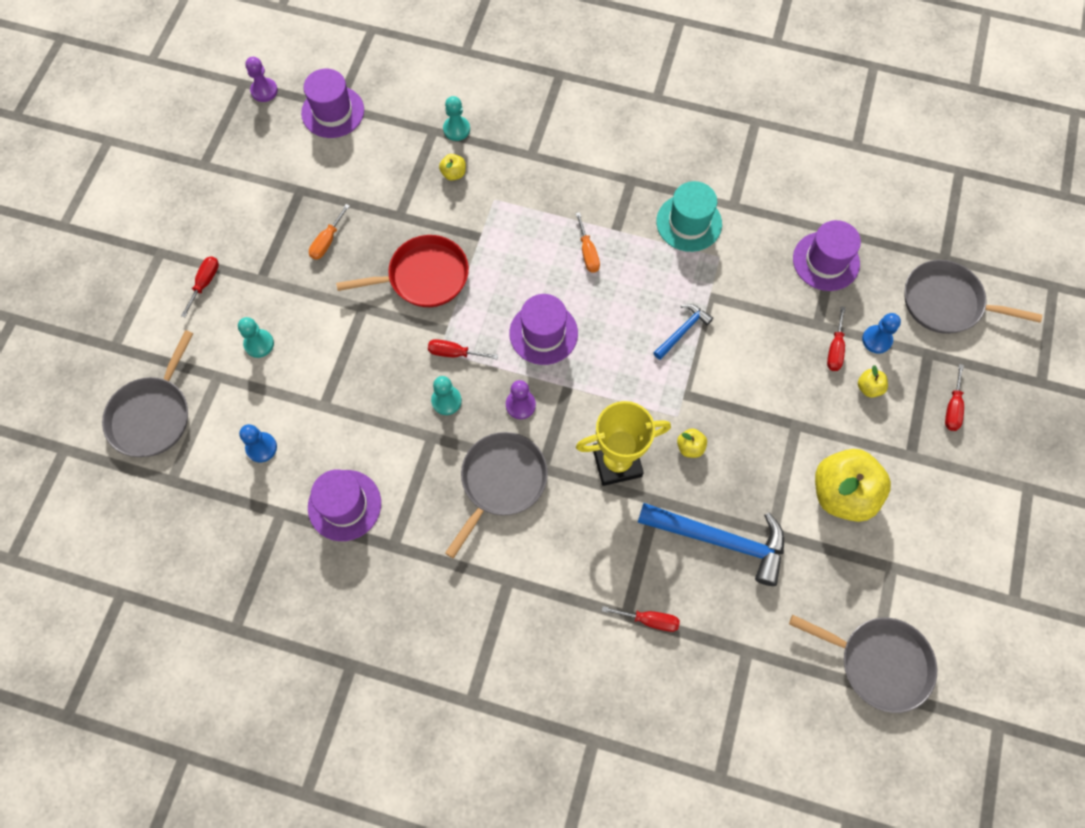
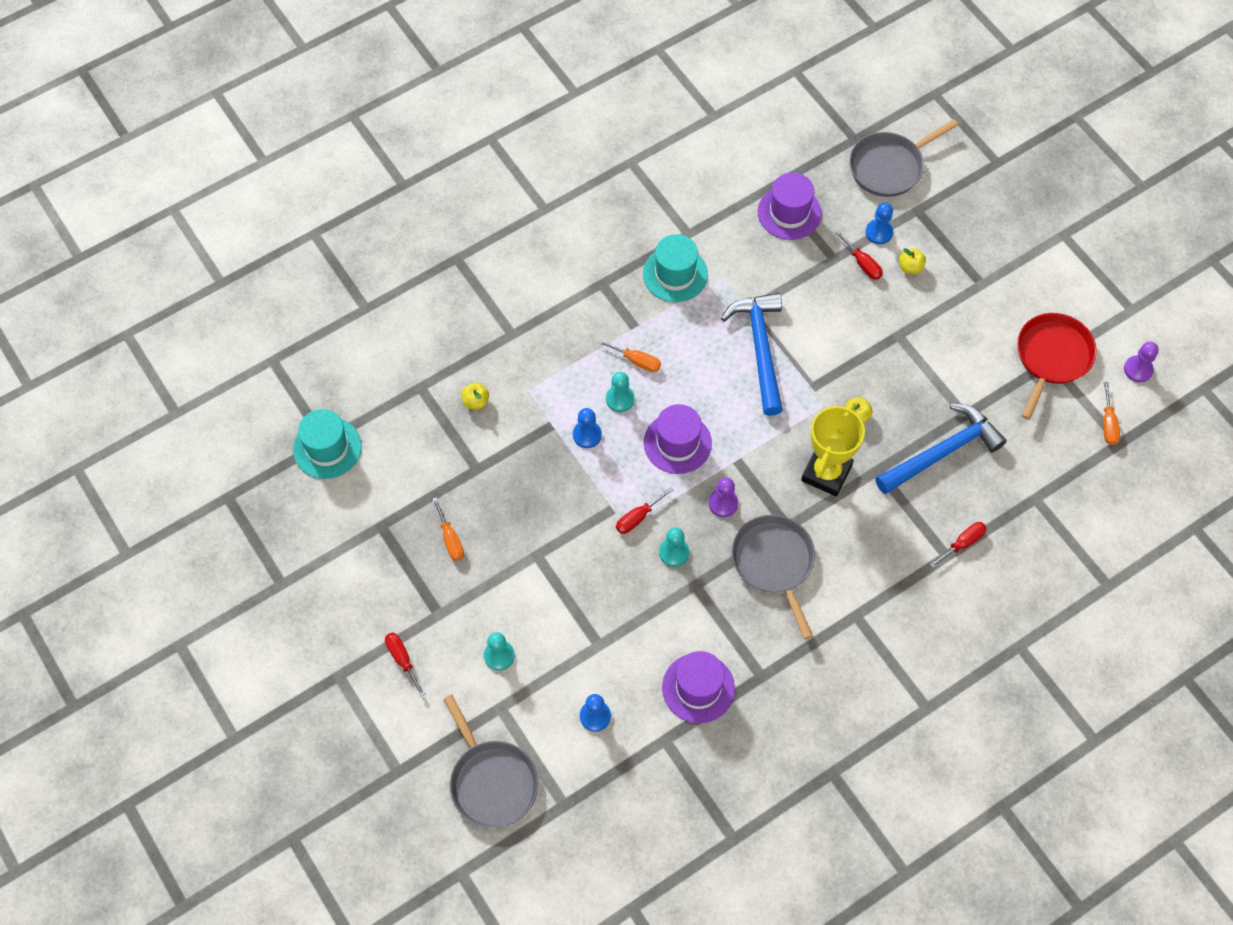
camera: 50 degrees left, 5 degrees down
purple pawn [245,57,278,102] -> purple pawn moved to [1124,342,1159,382]
purple hat [301,69,364,138] -> turquoise hat [293,409,362,479]
red pan [336,235,469,307] -> red pan moved to [1017,313,1097,420]
turquoise pawn [443,96,470,141] -> turquoise pawn moved to [606,372,635,412]
blue hammer [653,304,713,360] -> blue hammer [721,293,783,416], size x1.94
grey pan [789,615,937,713] -> orange screwdriver [1103,382,1120,445]
yellow apple [815,449,891,522] -> none
red screwdriver [945,364,964,431] -> none
none -> blue pawn [573,408,602,448]

